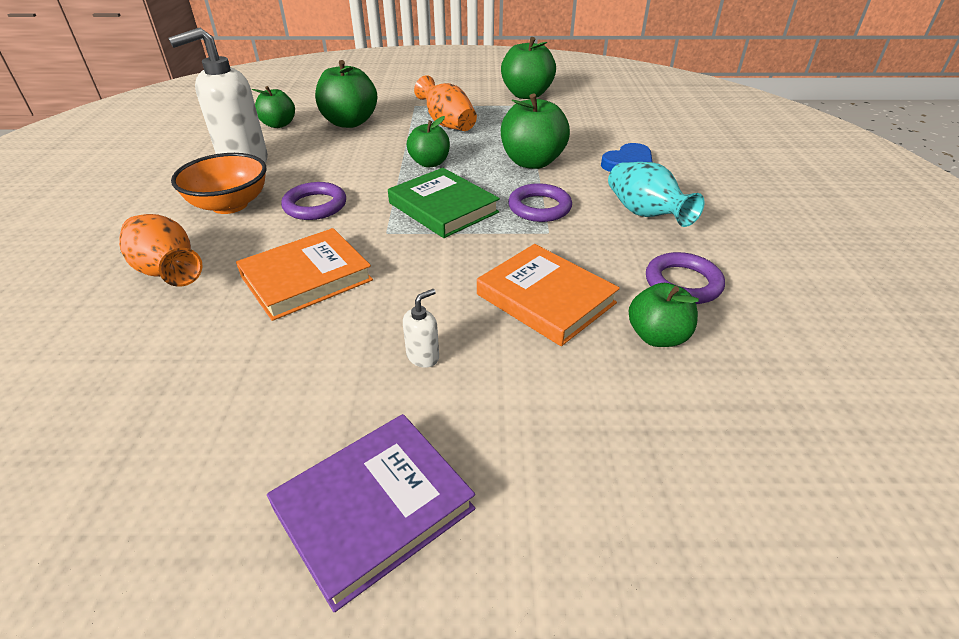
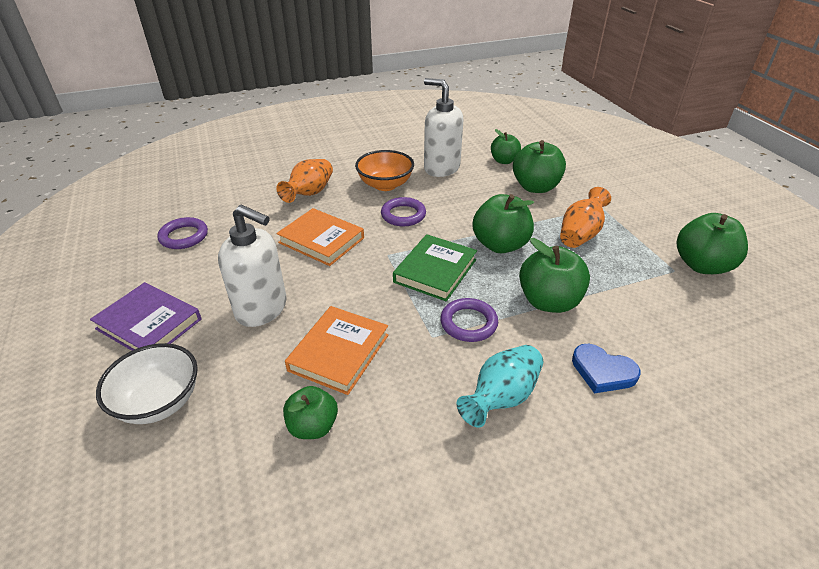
camera: 70 degrees right, 0 degrees up
white soap dispenser [403,289,439,368] -> white soap dispenser [218,205,287,327], size x2.50
green apple [407,116,450,168] -> green apple [472,194,534,253], size x1.59
purple ring [646,252,725,304] -> purple ring moved to [157,217,208,249]
none -> white bowl [96,343,198,424]

